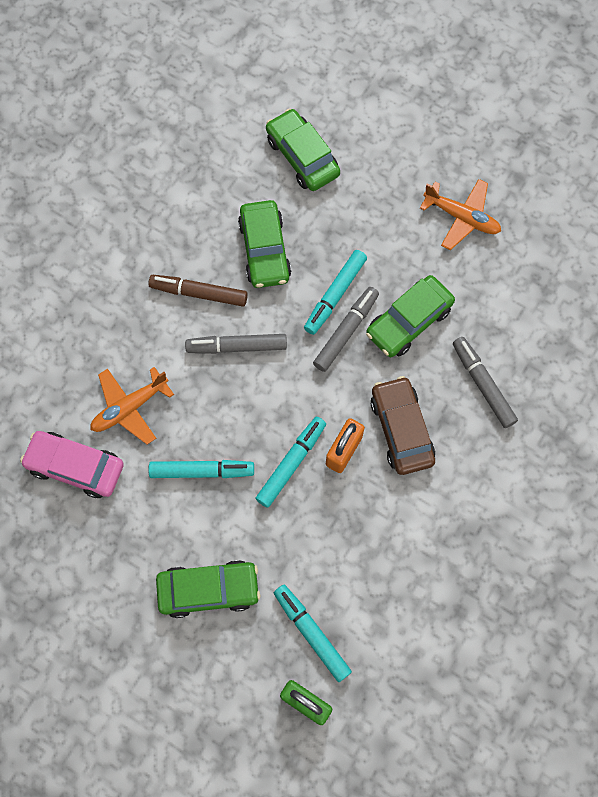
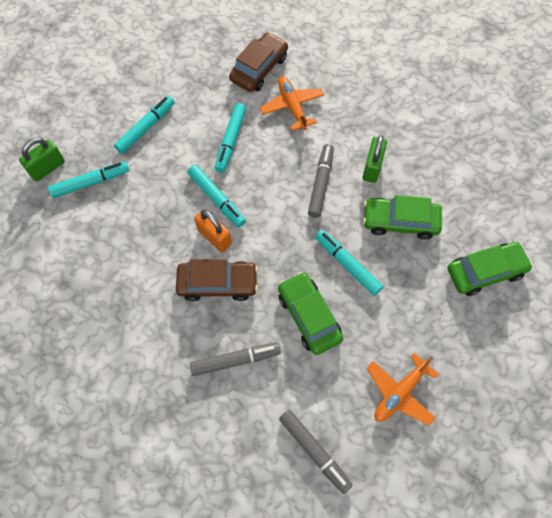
camera: 105 degrees right, 5 degrees down
pink car [20,431,124,498] -> brown car [229,32,288,92]
brown marker [148,275,248,307] -> green padlock [363,135,387,183]
green car [156,560,260,618] -> turquoise marker [114,96,175,154]
grey marker [313,287,379,372] -> grey marker moved to [279,410,353,494]

